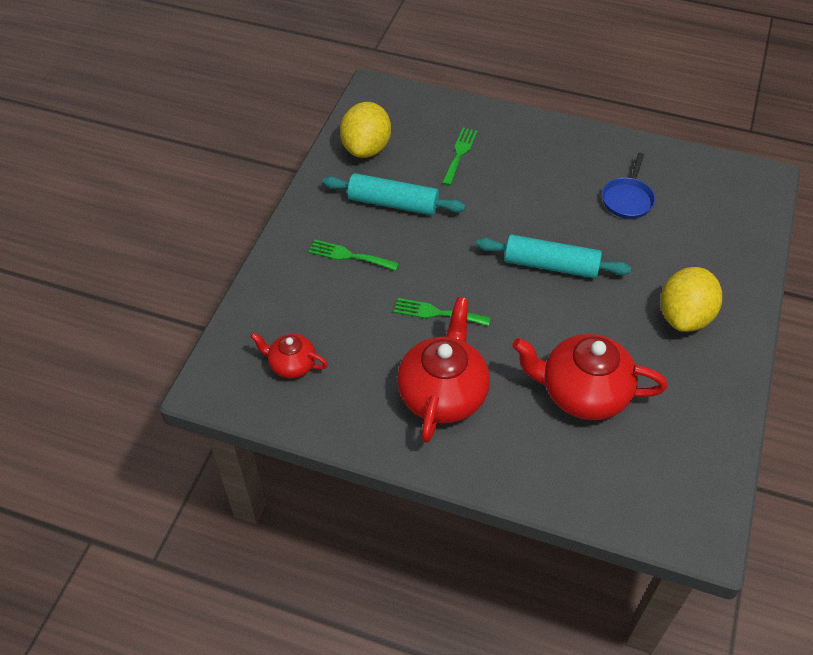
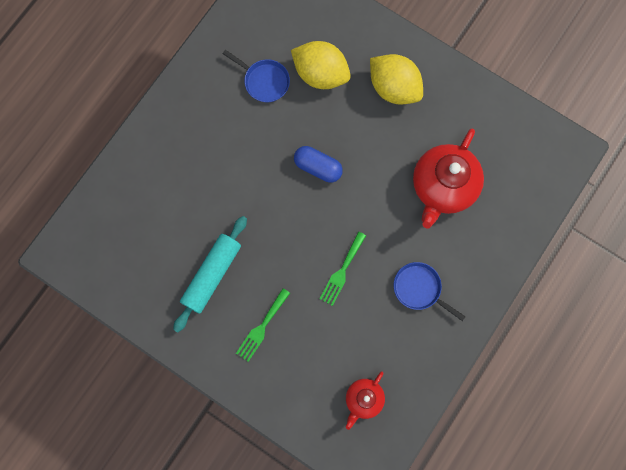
camera: 75 degrees left, 25 degrees up
yellow lemon [340,102,391,158] -> yellow lemon moved to [291,41,351,89]
red teapot [397,297,490,443] -> blue pan [394,262,465,321]
green fork [442,128,478,186] -> none
turquoise rolling pin [476,234,631,278] -> blue capsule [294,146,343,183]

